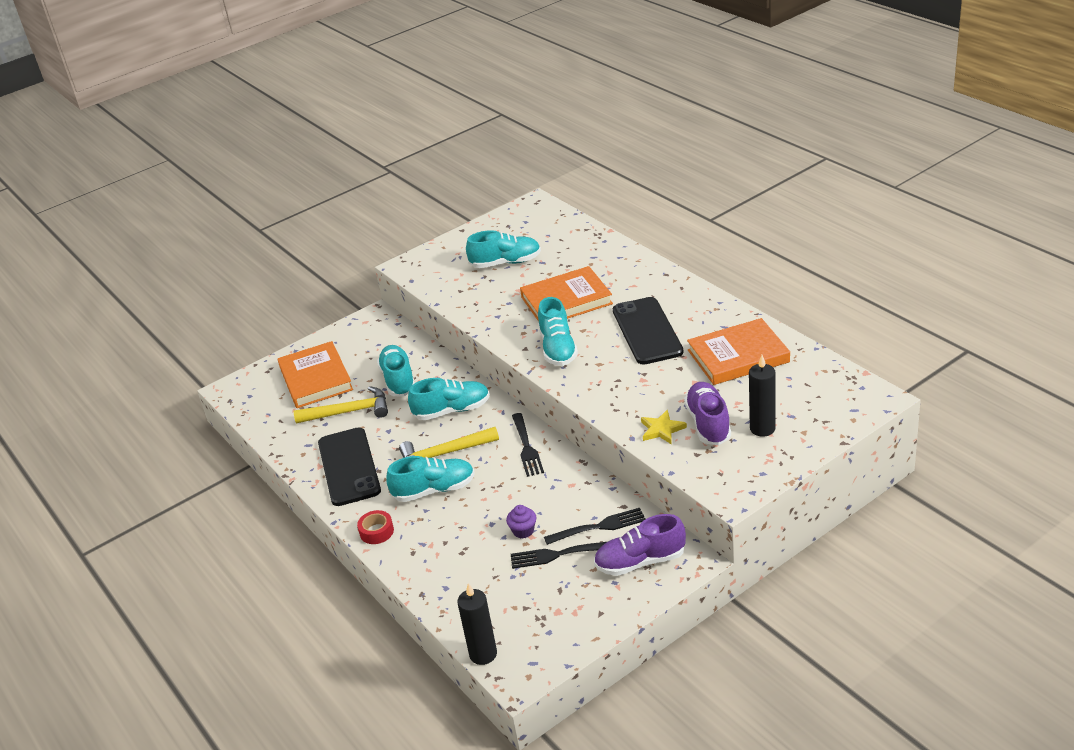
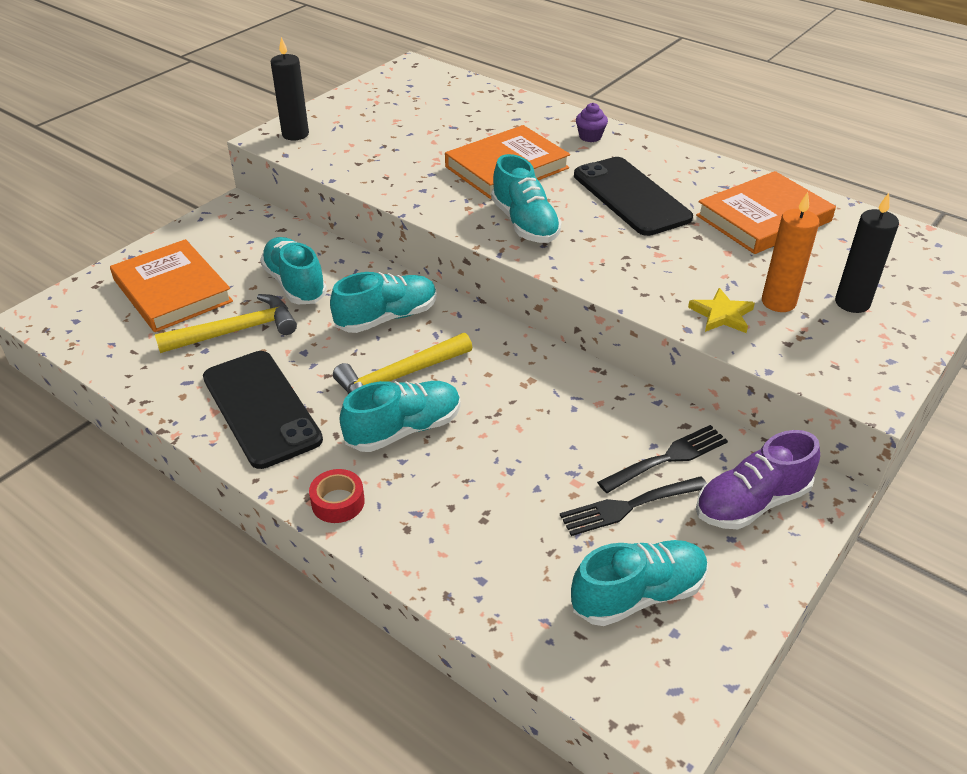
camera: 20 degrees left, 5 degrees up
black candle [457,583,497,665] -> black candle moved to [271,37,309,140]
turquoise shoe [466,230,541,268] -> turquoise shoe moved to [571,540,708,626]
purple cupcake [506,505,536,539] -> purple cupcake moved to [576,103,608,142]
black fork [512,413,544,477] -> none
purple shoe [684,382,731,445] -> orange candle [762,192,819,312]

